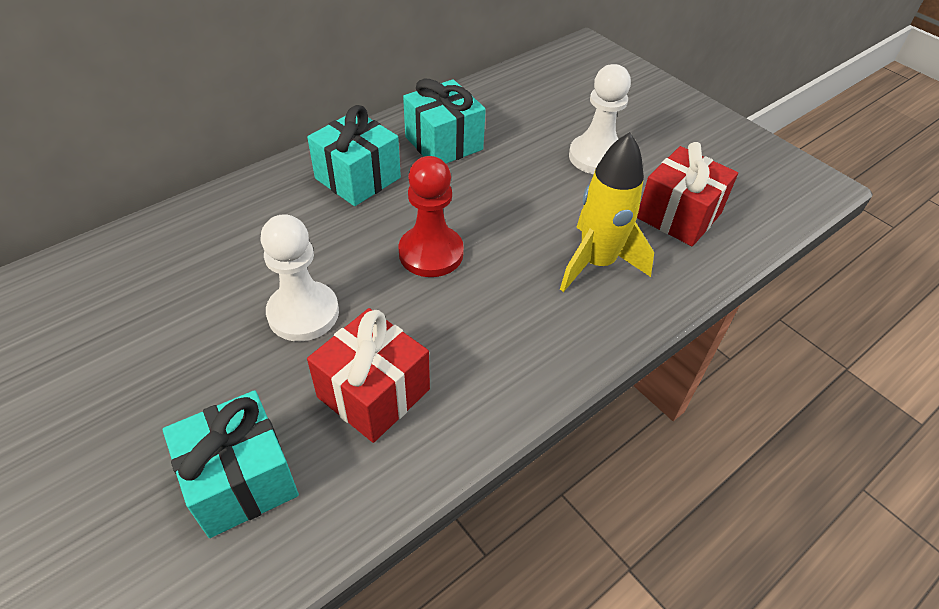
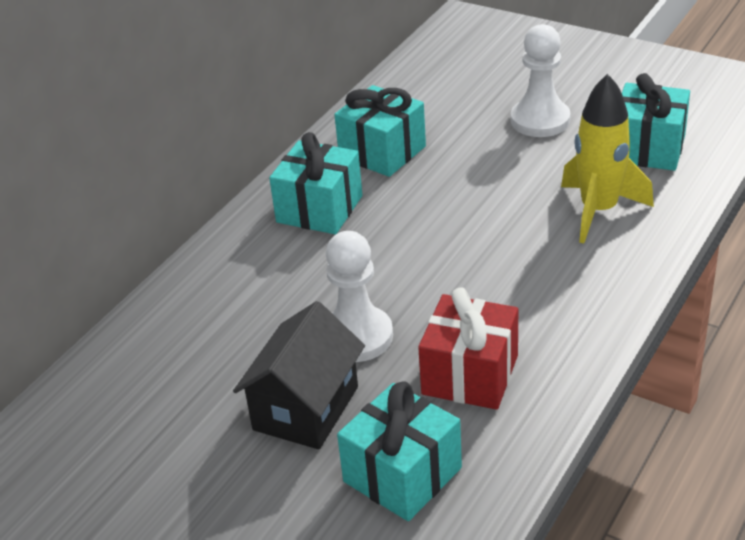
camera: 15 degrees left, 10 degrees down
red pawn [398,156,464,277] -> none
red gift [637,142,738,246] -> turquoise gift [622,73,690,171]
none -> black house [233,301,365,449]

